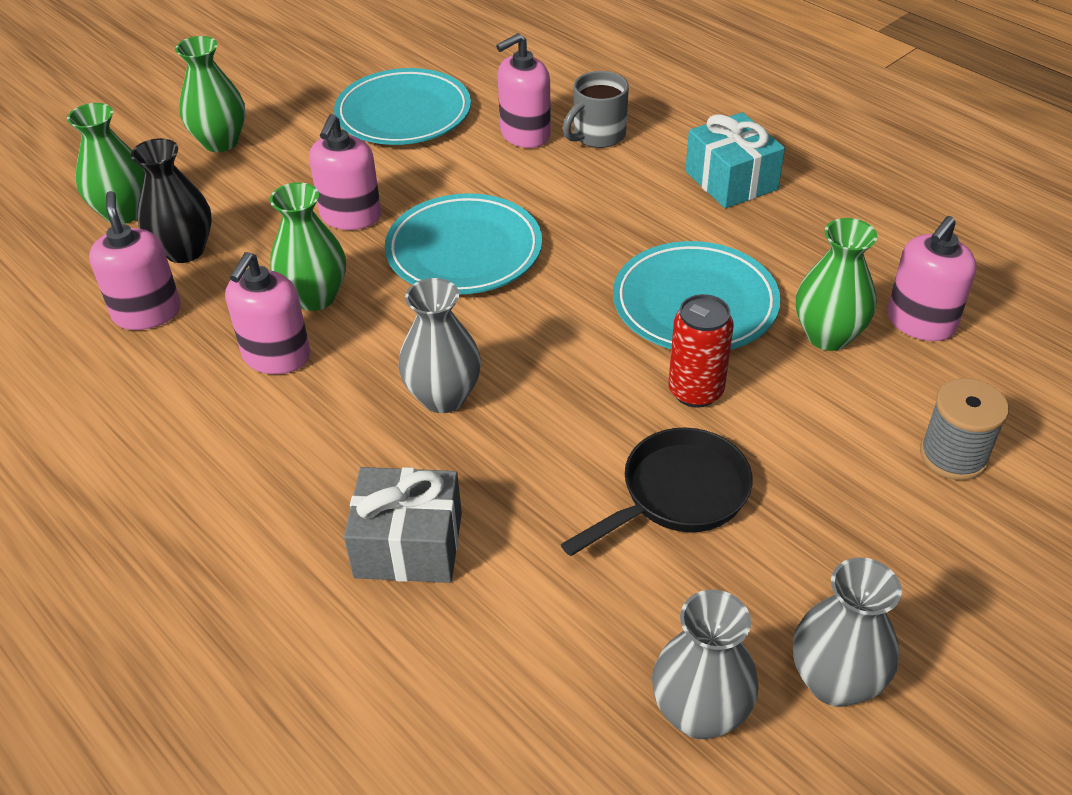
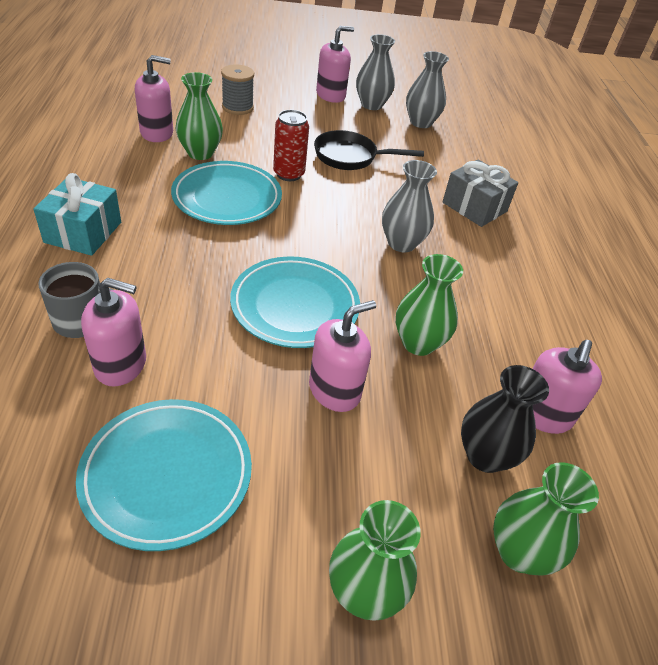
camera: 145 degrees left, 0 degrees up
pink soap dispenser [225,252,310,374] -> pink soap dispenser moved to [316,26,354,103]

